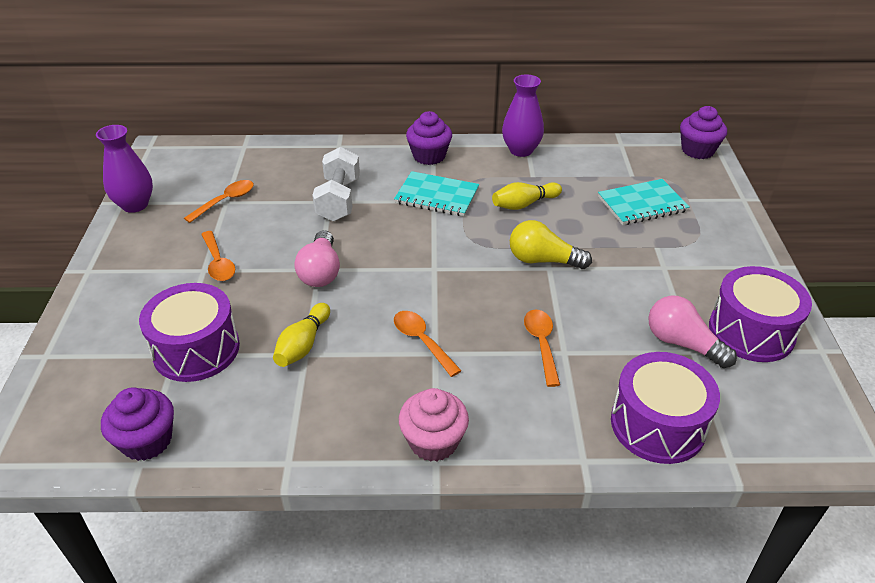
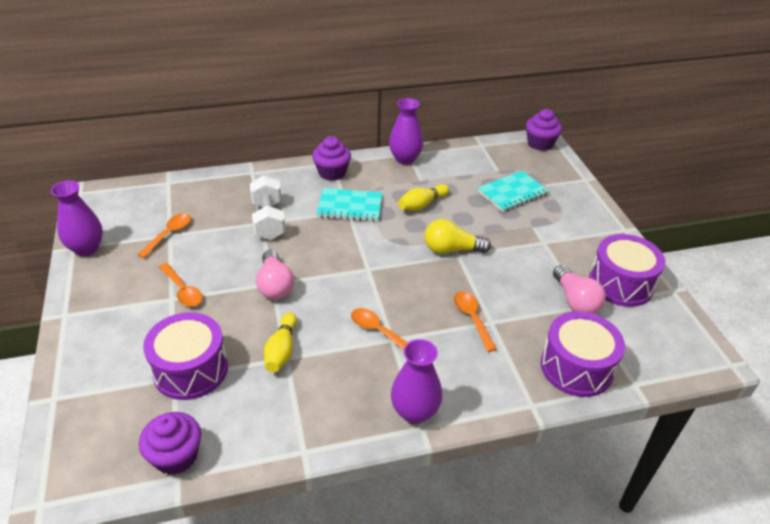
camera: 15 degrees left, 0 degrees up
pink cupcake [399,388,469,462] -> purple vase [391,339,442,424]
pink light bulb [648,296,737,368] -> pink light bulb turned 135 degrees counterclockwise [553,265,606,314]

